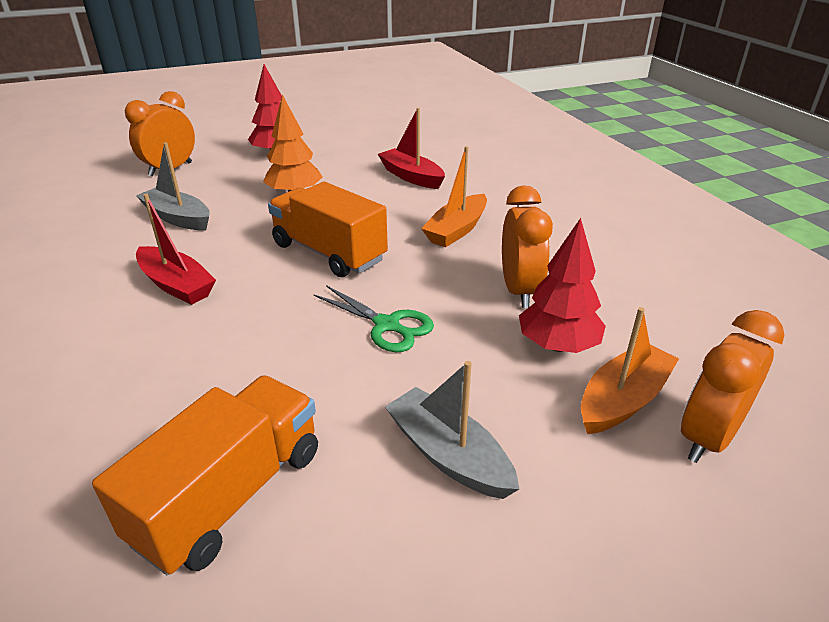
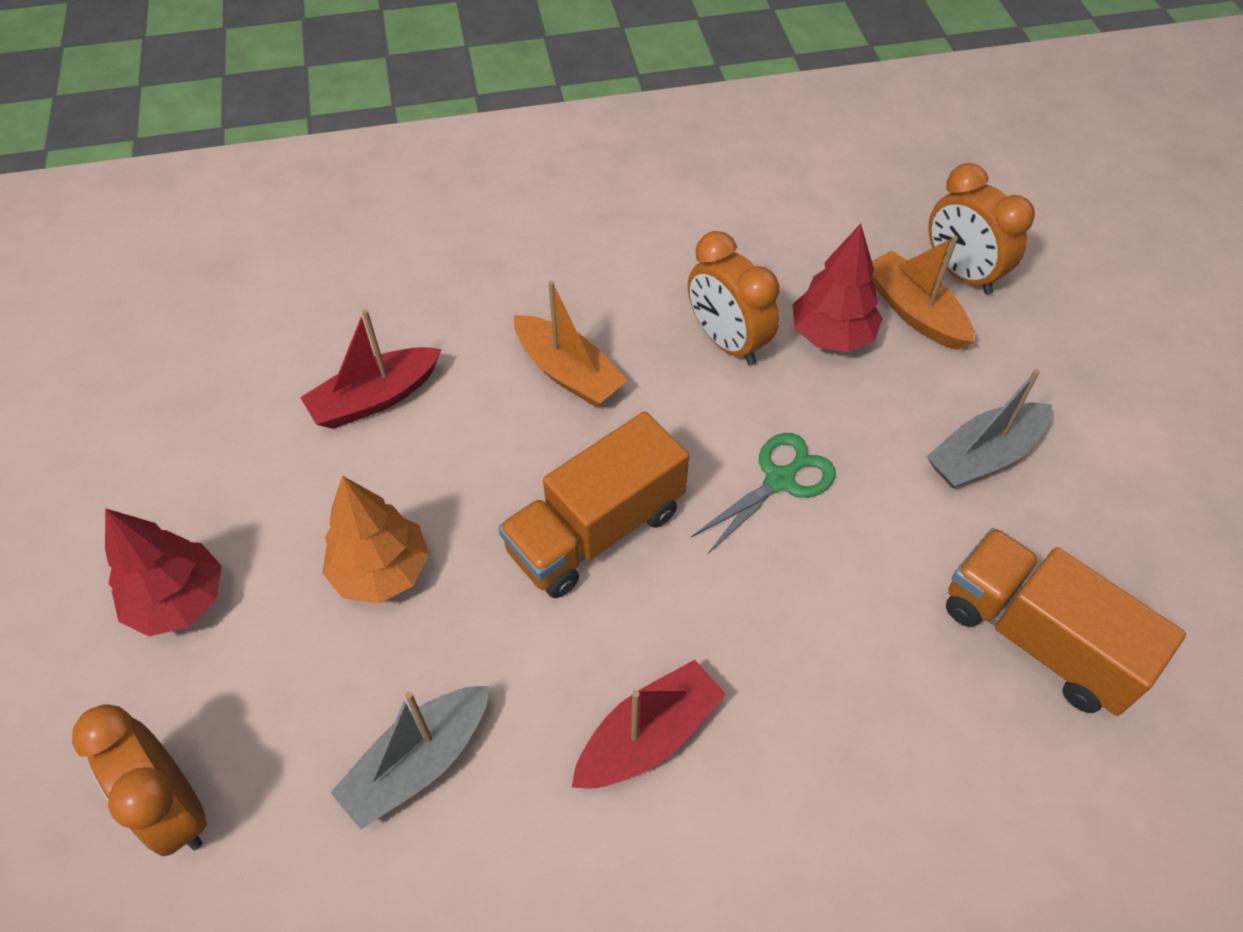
camera: 80 degrees left, 20 degrees up
orange clock [502,185,553,308] -> orange clock turned 135 degrees counterclockwise [688,231,779,365]

